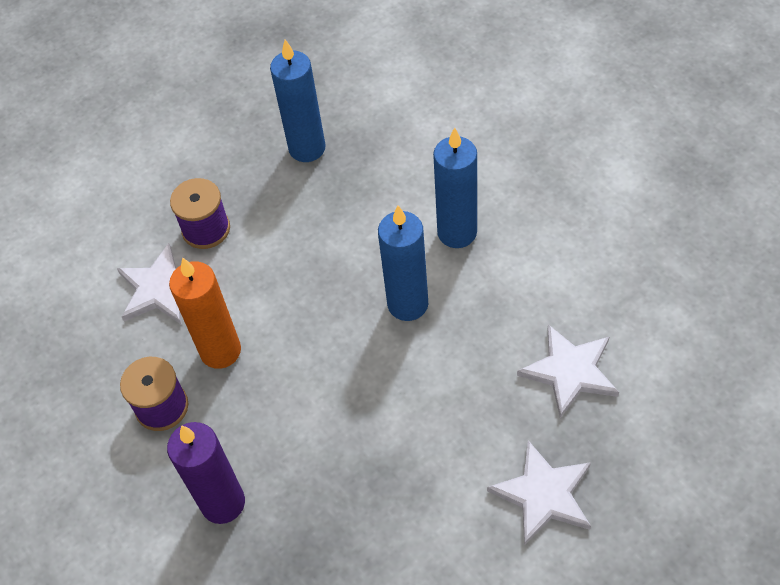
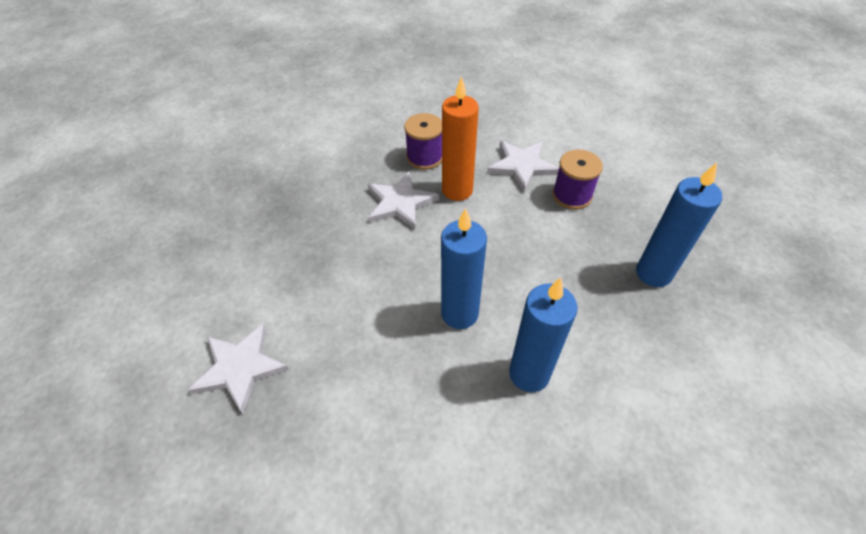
camera: 100 degrees right, 5 degrees down
purple candle [167,422,245,524] -> none
white star [517,324,619,418] -> white star moved to [368,171,439,229]

